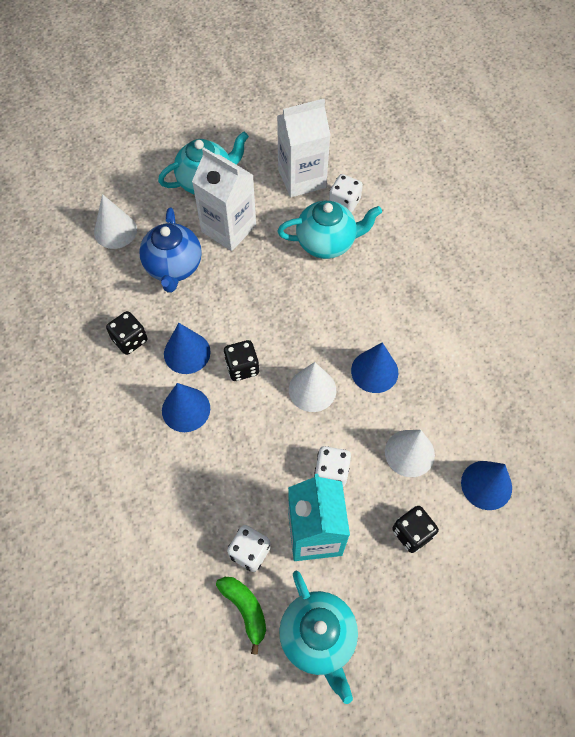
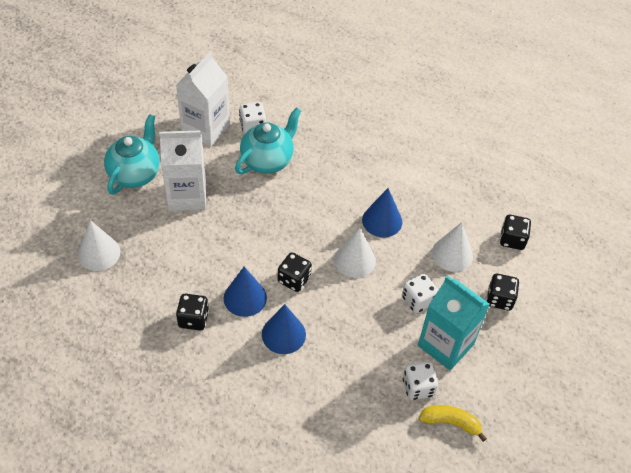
camera: 45 degrees left, 10 degrees down
blue teapot [139,207,202,293] -> none
green banana [216,577,266,655] -> yellow banana [418,405,487,442]
turquoise teapot [279,571,358,704] -> none
blue cone [461,461,512,510] -> black dice [500,215,531,250]

